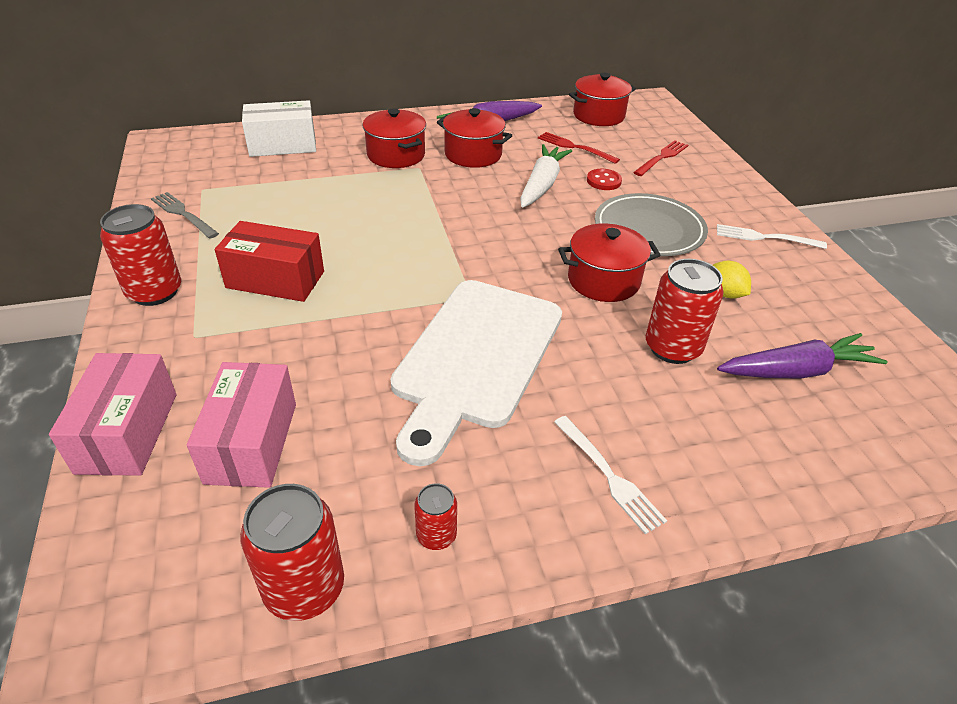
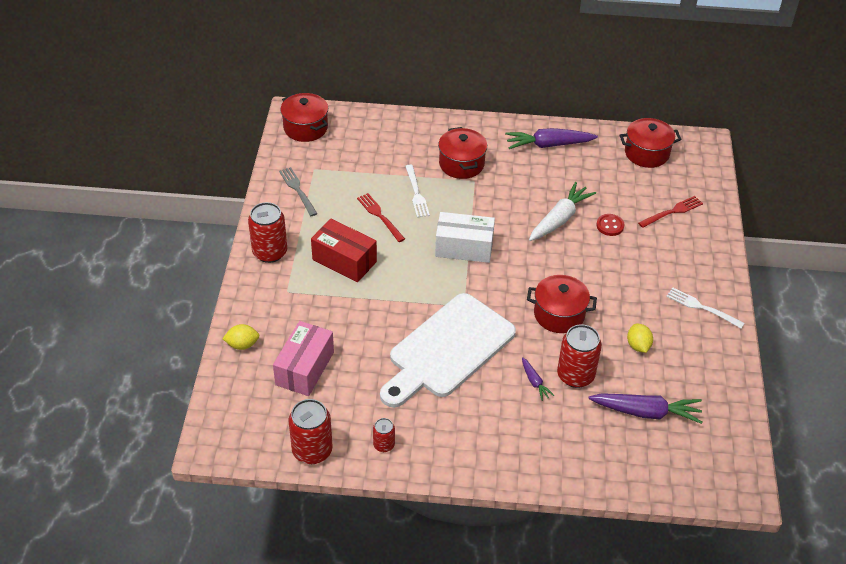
camera: 20 degrees right, 5 degrees up
pink box [49,353,176,476] -> yellow lemon [222,324,260,350]
white box [242,100,316,157] -> white box moved to [435,212,495,263]
red pot [437,108,512,168] -> red pot moved to [280,93,328,142]
red fork [538,132,620,164] -> red fork moved to [357,193,405,242]
white fork [554,416,667,534] -> white fork moved to [405,165,430,218]
grey plate [595,193,708,256] -> none
none -> purple carrot [522,357,555,401]

